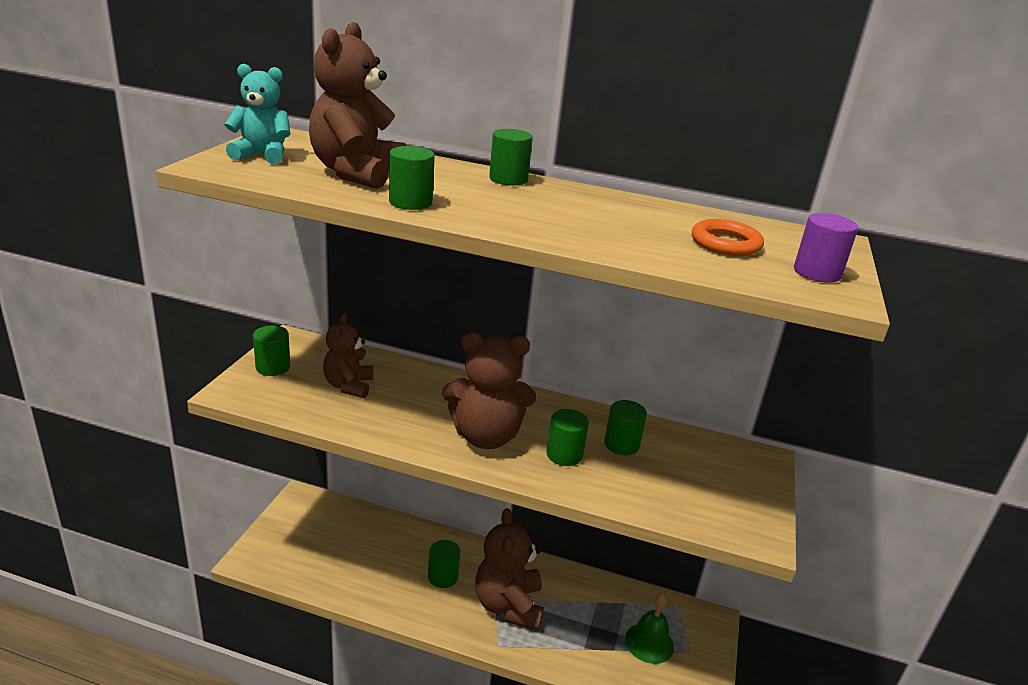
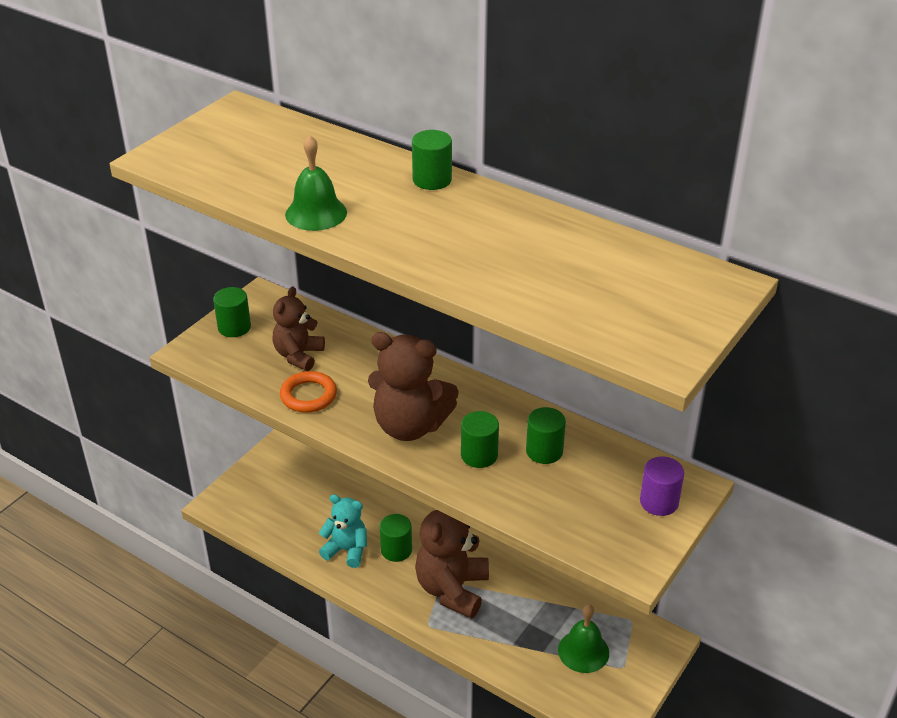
camera: 20 degrees right, 10 degrees up
turquoise teddy bear [224,64,291,164] -> turquoise teddy bear moved to [319,494,367,568]
brown teddy bear [309,22,405,189] -> none
green cylinder [389,146,435,210] -> green bell [285,135,347,231]
orange ring [692,219,764,256] -> orange ring moved to [280,371,337,413]
purple cylinder [794,213,858,283] -> purple cylinder moved to [640,456,684,516]

